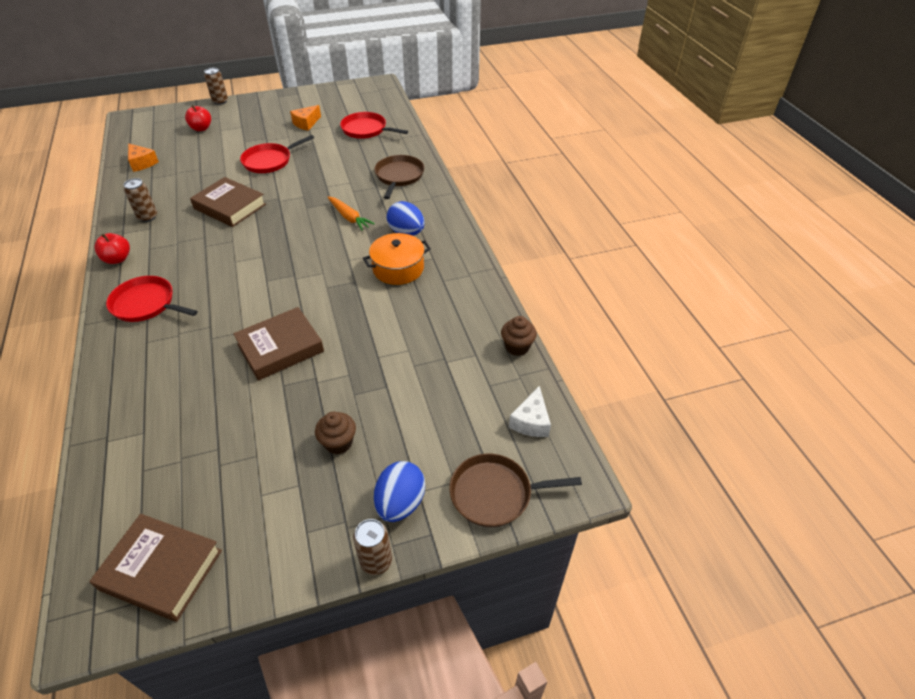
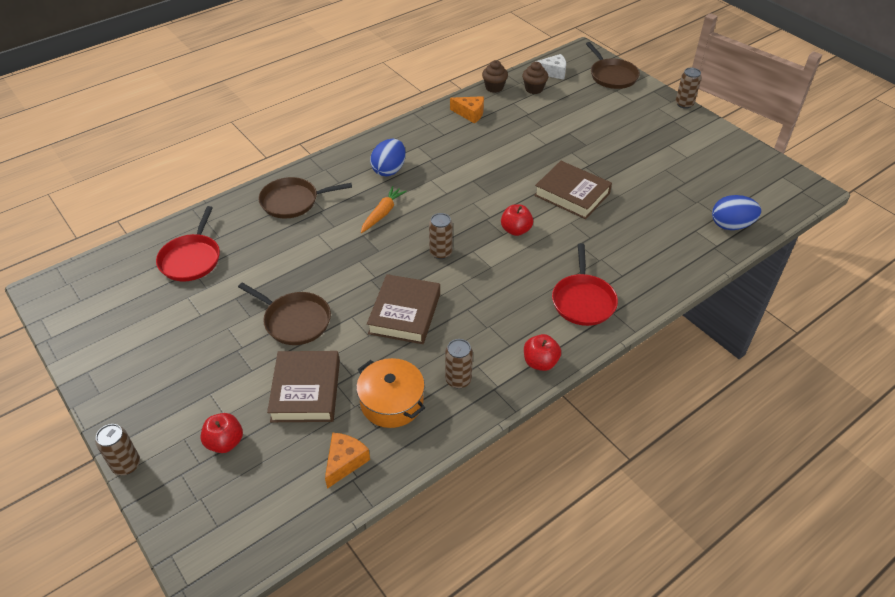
camera: 110 degrees left, 0 degrees up
brown book [89,514,222,622] -> brown book moved to [267,351,340,422]
red pan [240,135,314,173] -> brown pan [238,282,331,345]
orange cheese [290,105,321,131] -> orange cheese moved to [450,96,484,123]
brown cupcake [315,412,356,455] -> brown cupcake moved to [522,62,548,94]
orange pot [363,233,431,285] -> orange pot moved to [356,358,425,428]
blue egg [374,461,425,522] -> blue egg moved to [712,195,761,230]
none -> brown can [429,213,453,259]
none -> red apple [501,204,533,236]

